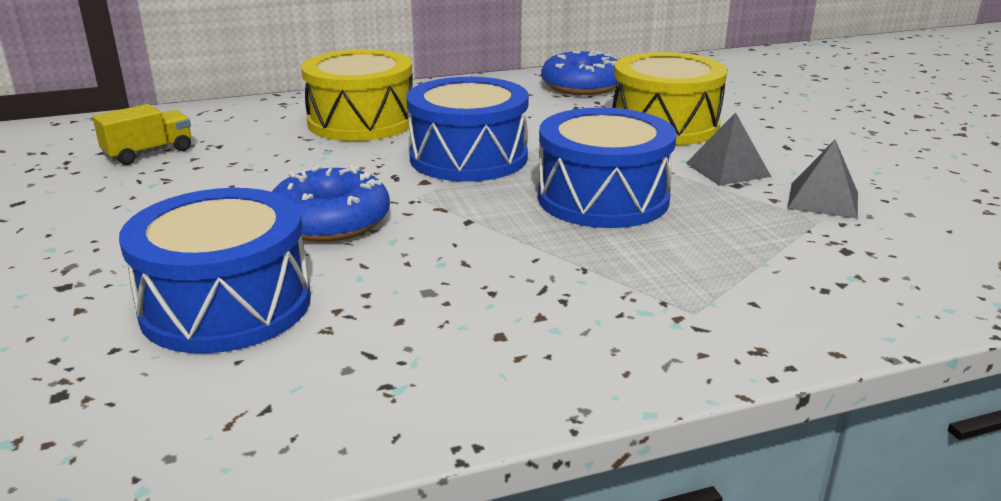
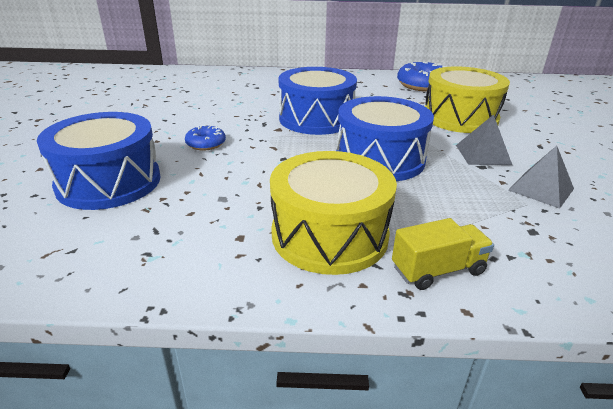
camera: 20 degrees right, 5 degrees up
yellow truck [92,104,191,165] -> yellow truck moved to [392,218,494,290]
blue donut [272,165,390,242] -> blue donut [185,125,226,151], size x0.55
yellow drum [301,49,413,141] -> yellow drum moved to [270,151,397,275]

